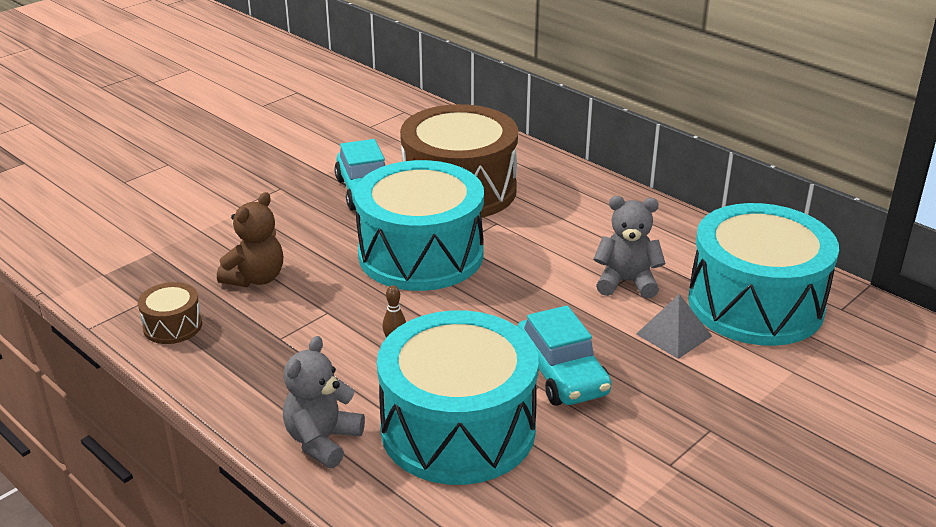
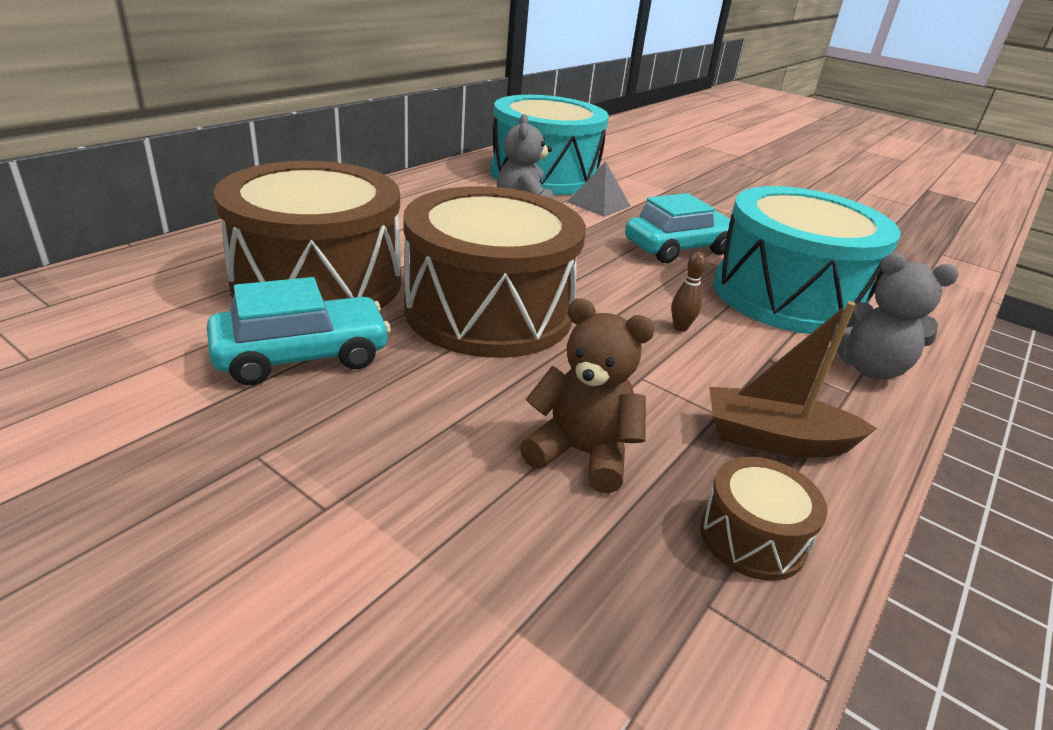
camera: 100 degrees left, 0 degrees up
turquoise drum [354,160,484,291] -> brown drum [403,186,586,358]
none -> brown boat [709,301,877,458]

